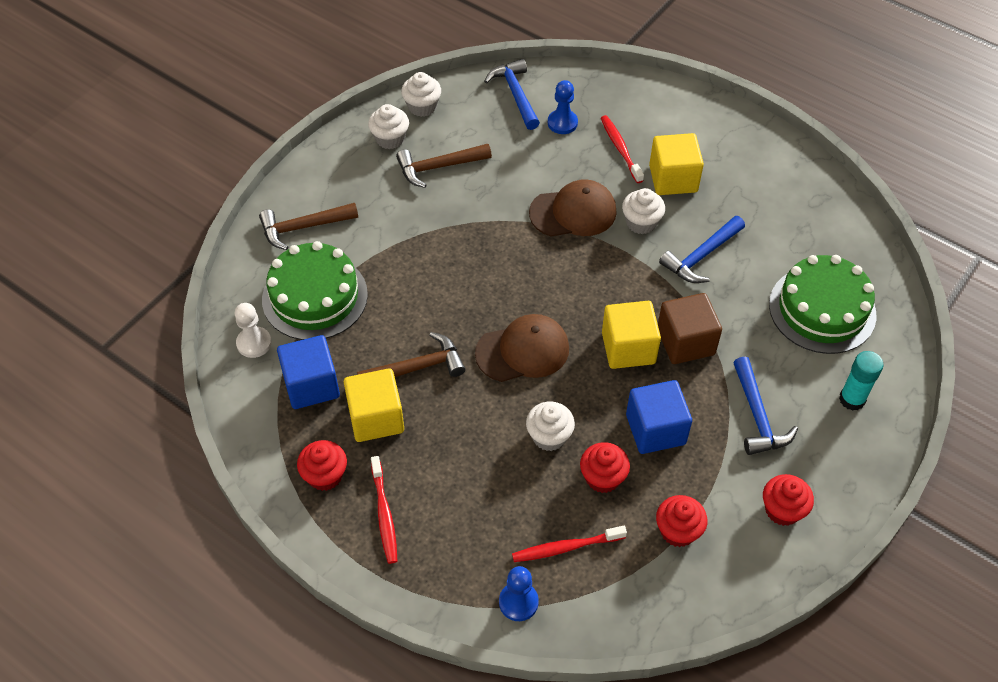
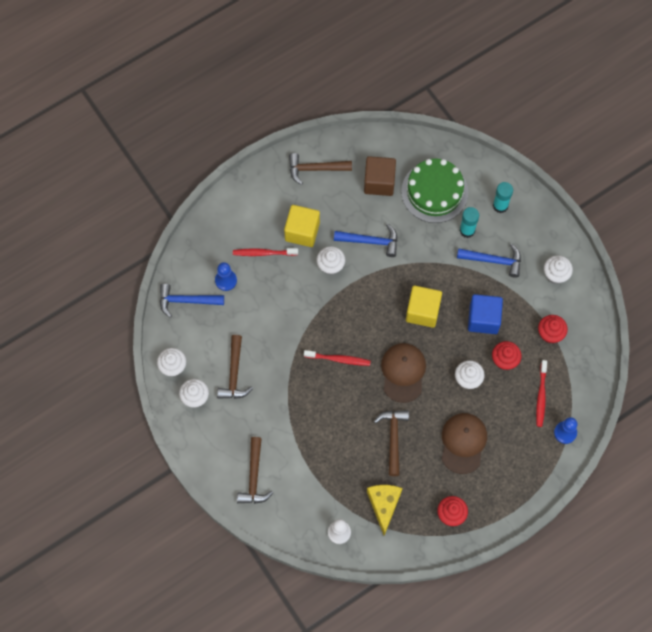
camera: 70 degrees left, 15 degrees up
green cake [262,241,368,340] -> none
blue cube [277,335,340,409] -> yellow cheese [367,485,402,536]
yellow cube [344,368,404,442] -> none
red toothbrush [371,456,397,564] -> red toothbrush moved to [304,350,371,366]
brown cap [529,179,617,237] -> brown cap moved to [442,413,487,474]
brown cube [658,293,722,364] -> brown cube moved to [364,156,396,196]
blue hammer [659,216,745,283] -> blue hammer turned 60 degrees counterclockwise [334,224,397,257]
red cupcake [763,474,814,526] -> white cupcake [544,255,573,284]
none -> brown hammer [289,153,352,185]
none -> turquoise glue stick [460,207,479,238]

